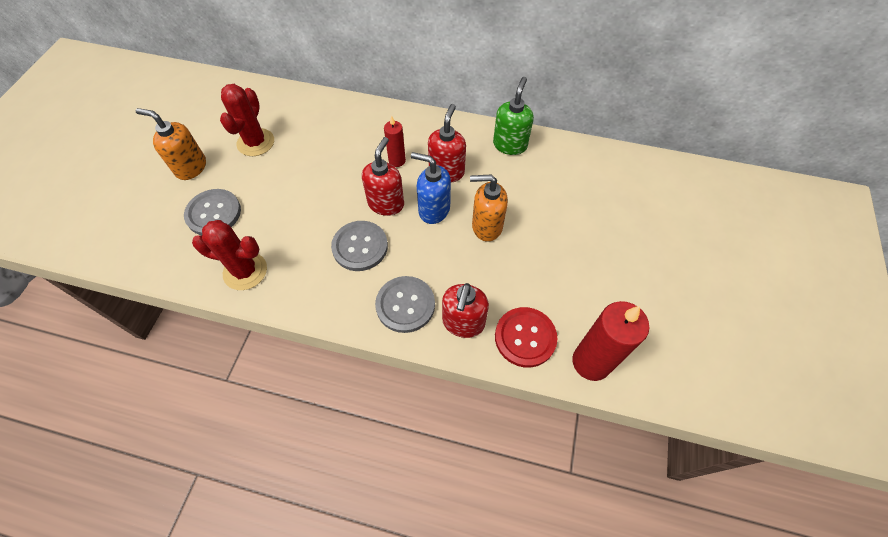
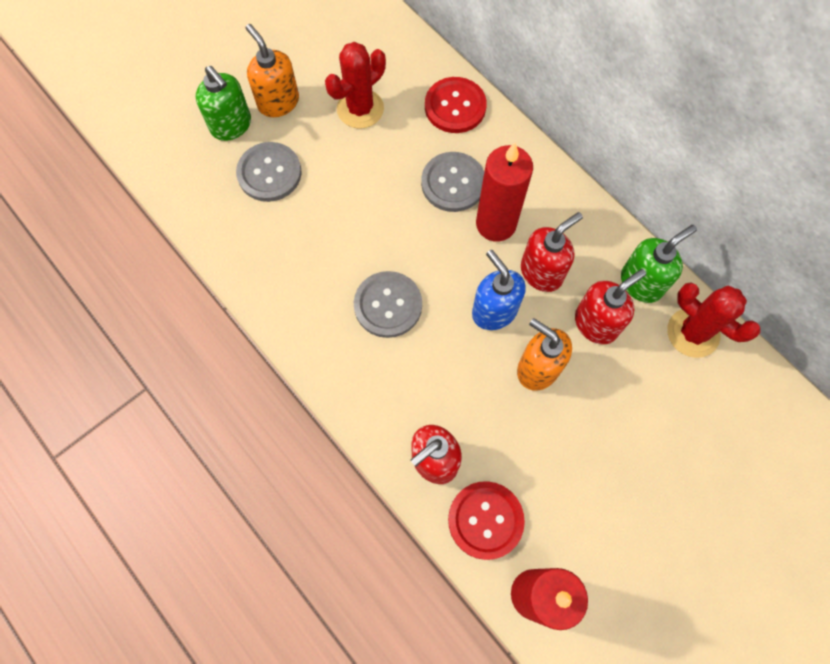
camera: 35 degrees right, 10 degrees up
red cactus [192,220,267,290] -> red cactus moved to [667,282,760,358]
red soap dispenser [362,137,404,216] -> red soap dispenser moved to [575,269,646,344]
grey button [375,276,435,333] -> grey button moved to [421,152,484,212]
red candle [384,116,406,167] -> red candle [476,143,533,242], size x1.81
none -> green soap dispenser [196,66,251,141]
none -> red button [425,77,487,133]

